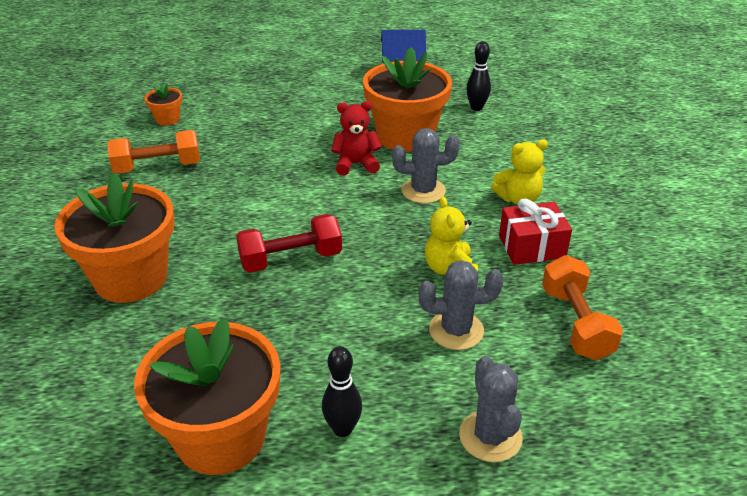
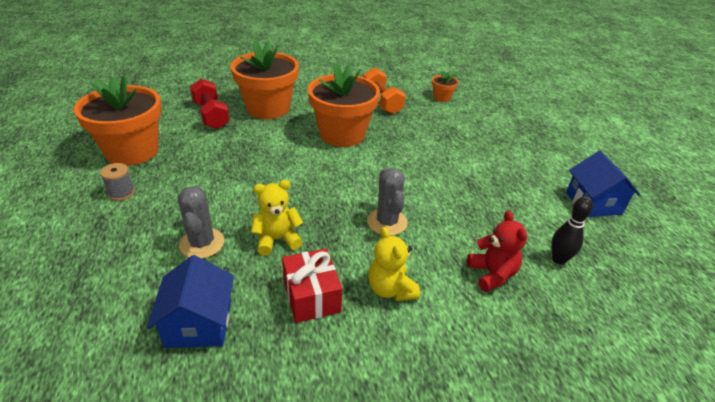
camera: 80 degrees right, 0 degrees up
red dumbbell [236,214,342,273] -> red dumbbell moved to [190,79,230,129]
black bowling pin [322,346,362,437] -> grey spool [100,163,135,201]
red teddy bear [331,101,382,175] -> red teddy bear moved to [467,211,527,292]
orange flower pot [363,47,452,152] -> orange flower pot moved to [308,63,380,147]
grey cactus [459,356,523,462] -> none
orange dumbbell [542,255,623,360] -> blue house [147,255,234,348]

